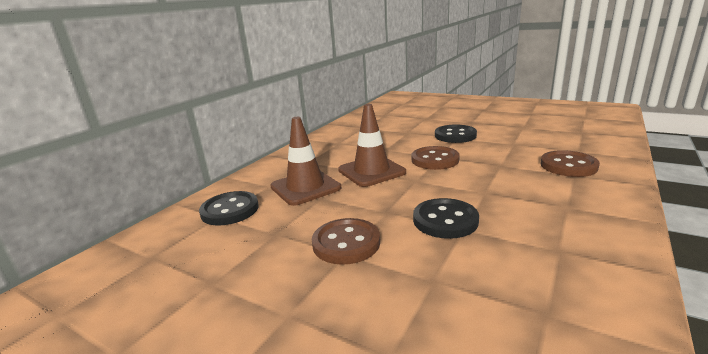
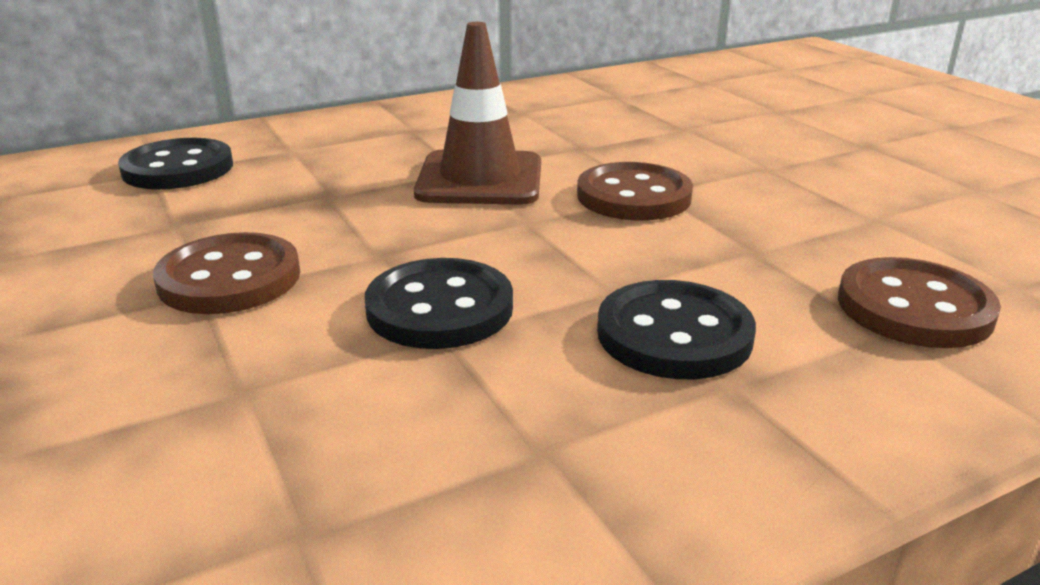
camera: 30 degrees right, 5 degrees up
brown traffic cone [270,117,341,206] -> none
black button [435,124,477,143] -> black button moved to [597,280,756,379]

